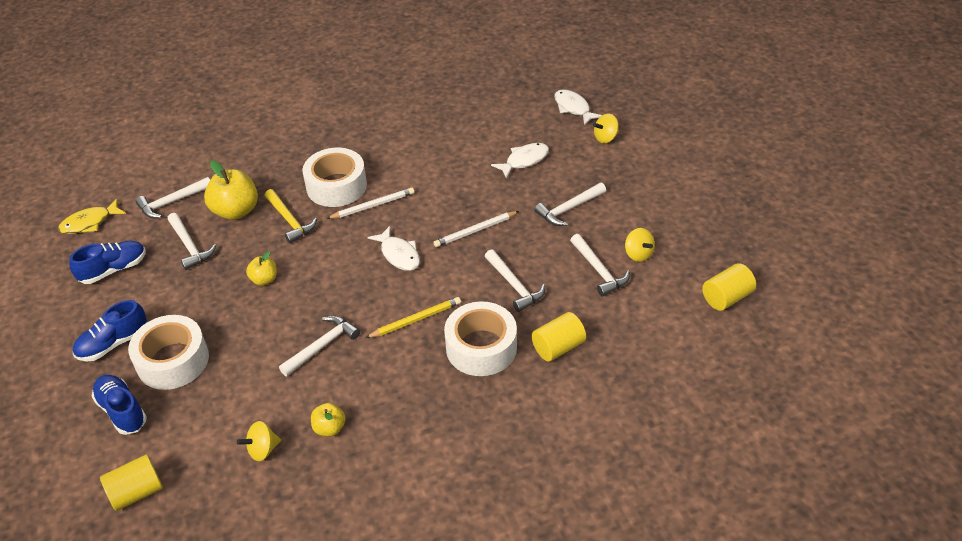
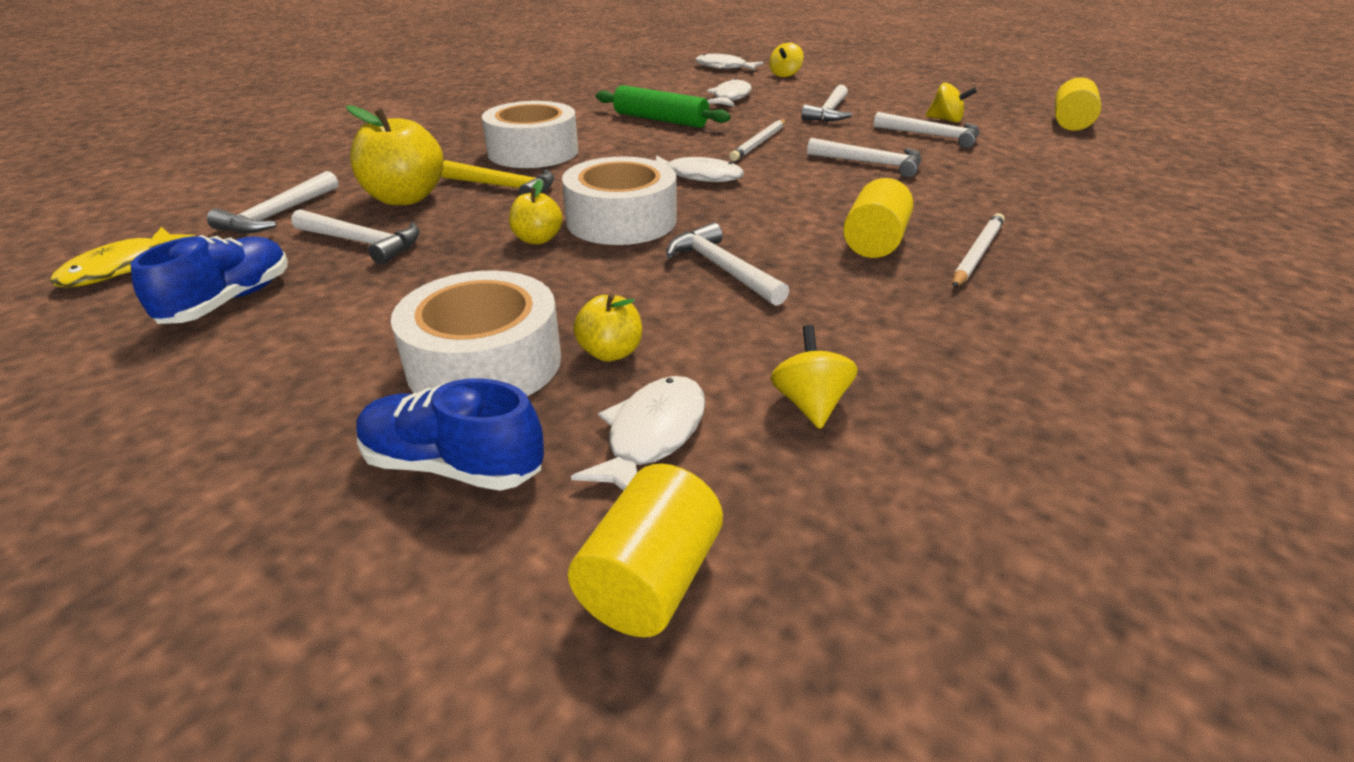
camera: 35 degrees left, 10 degrees down
blue shoe [73,300,147,362] -> none
yellow spinning top [237,421,281,461] -> yellow spinning top turned 150 degrees clockwise [771,325,858,429]
white hammer [279,316,360,376] -> white hammer turned 45 degrees counterclockwise [666,222,789,306]
yellow apple [311,403,345,436] -> yellow apple moved to [573,293,642,362]
white pencil [326,187,414,219] -> white pencil moved to [952,213,1005,288]
yellow pencil [366,297,461,338] -> none
white tape [444,301,517,376] -> white tape moved to [562,157,676,245]
yellow cylinder [531,312,586,362] -> yellow cylinder moved to [843,178,913,258]
none -> white fish [571,376,706,491]
none -> green rolling pin [596,85,731,128]

